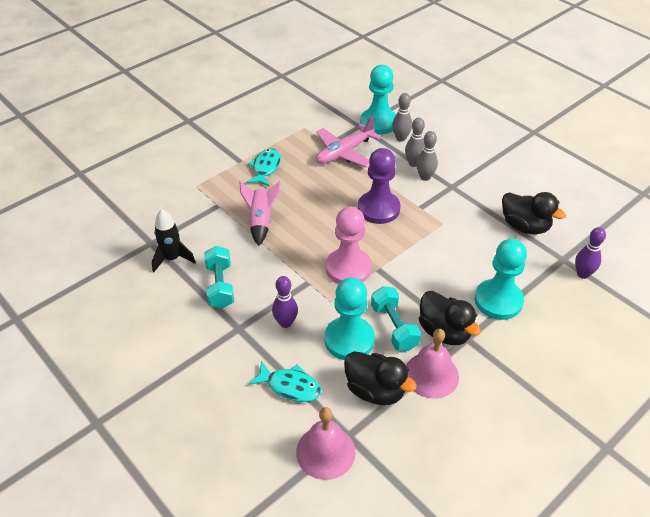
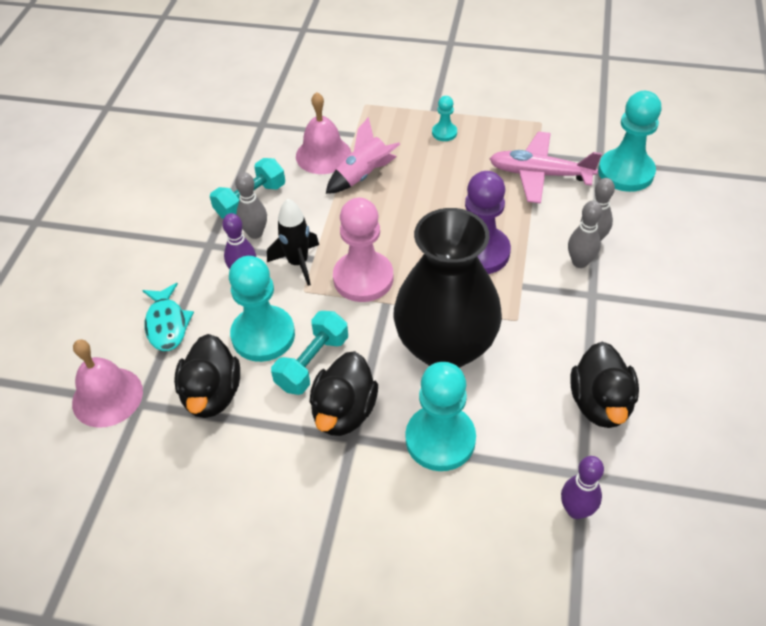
camera: 55 degrees right, 5 degrees up
black rocket [152,209,196,272] -> black rocket moved to [267,199,319,286]
turquoise fish [247,148,281,186] -> turquoise pawn [432,96,457,141]
grey bowling pin [392,93,412,142] -> grey bowling pin moved to [235,172,267,239]
pink bell [406,329,459,398] -> pink bell moved to [296,92,351,174]
none -> black vase [393,208,502,368]

